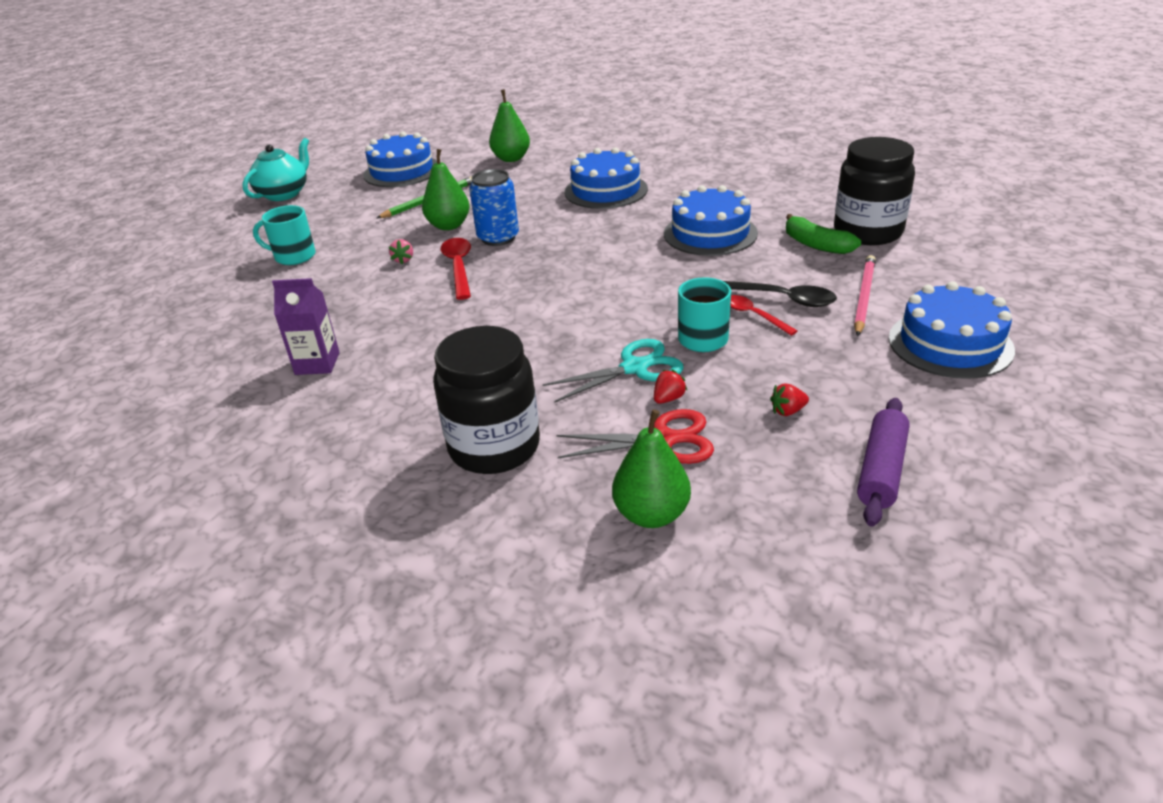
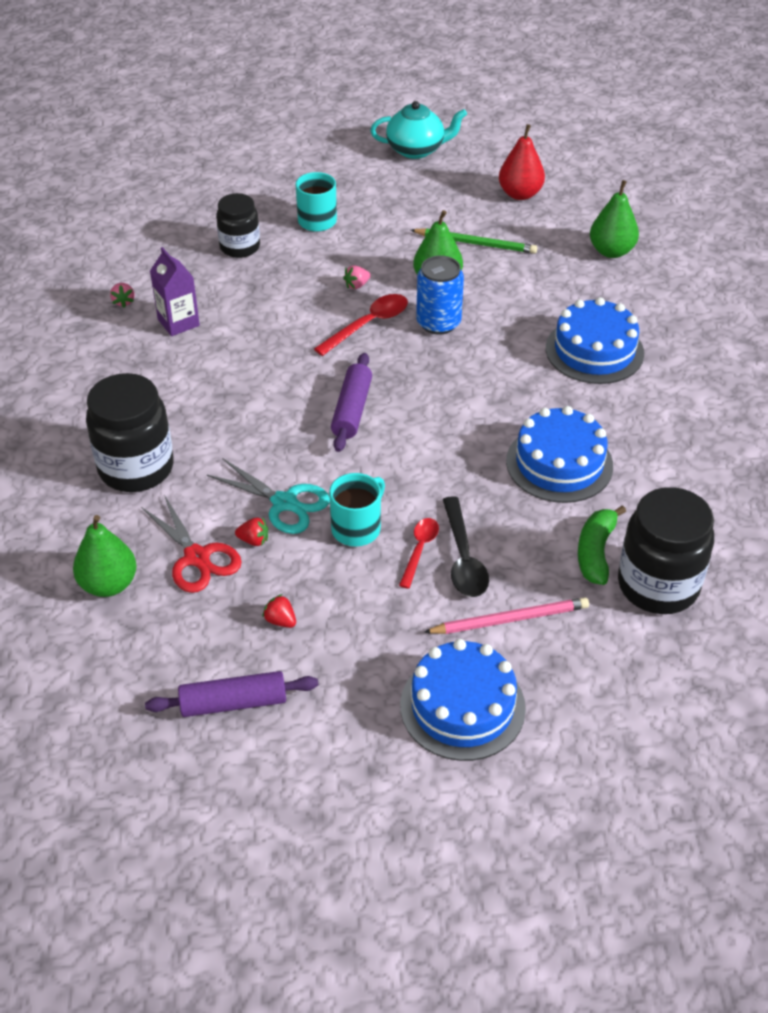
camera: 55 degrees right, 10 degrees up
blue cake [363,131,437,187] -> red pear [499,124,545,200]
none -> pink strawberry [110,283,134,308]
none -> black jar [216,193,260,258]
none -> purple rolling pin [331,353,372,452]

